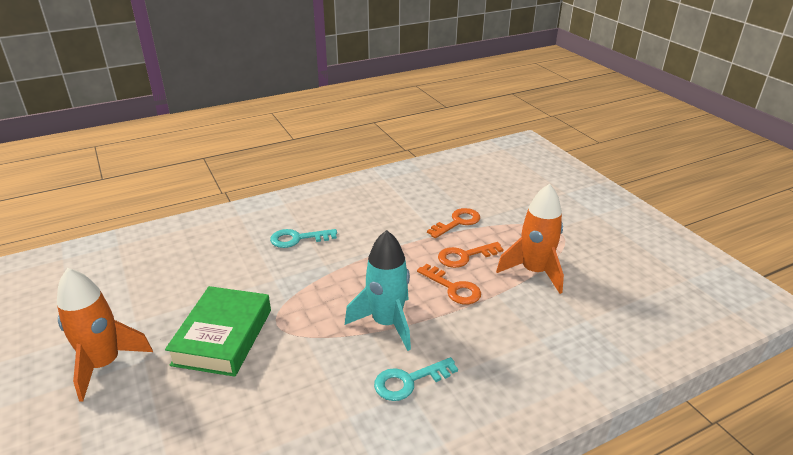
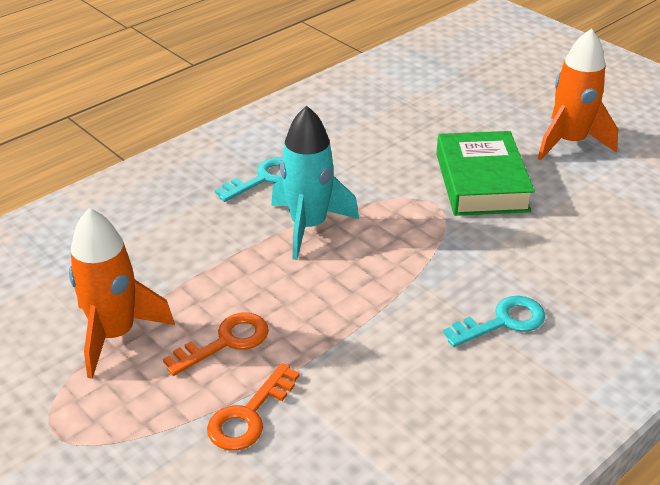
camera: 165 degrees right, 5 degrees up
orange key [417,264,481,304] -> none

